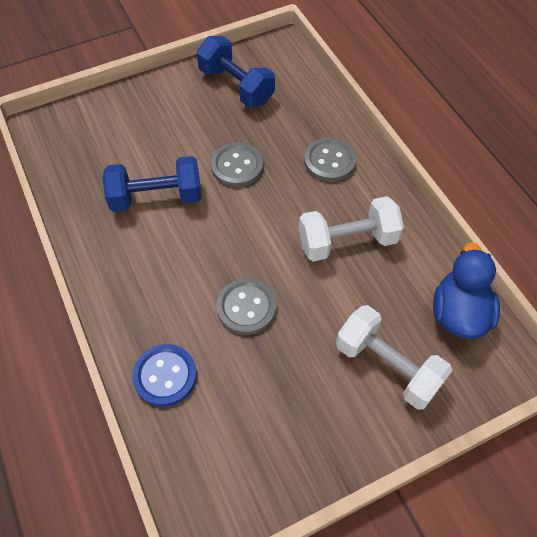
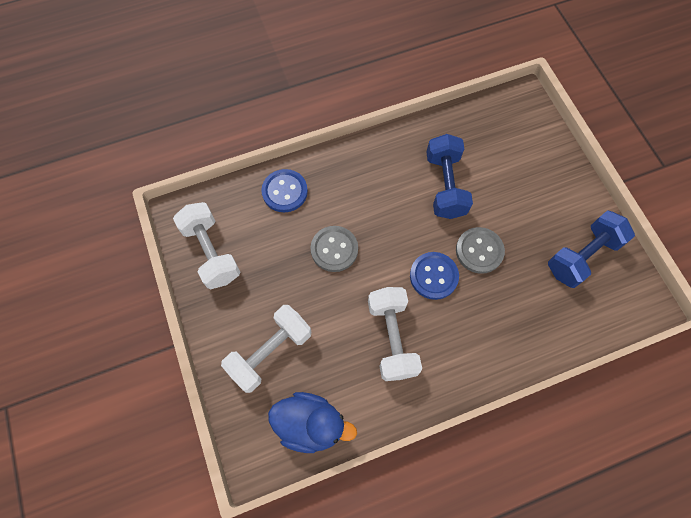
camera: 95 degrees right, 10 degrees up
grey button [304,138,356,182] -> none
none -> white dumbbell [173,202,240,289]
none -> blue button [410,252,459,300]

